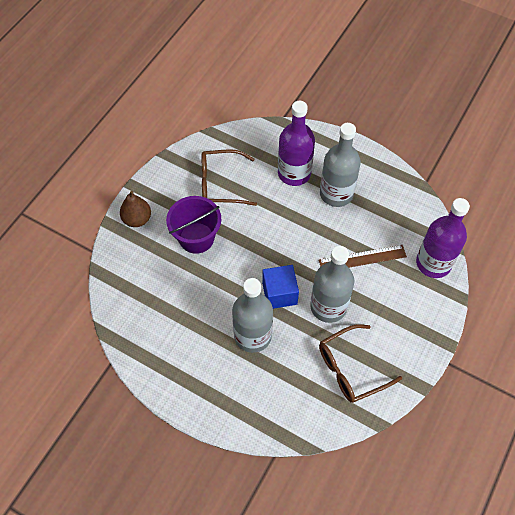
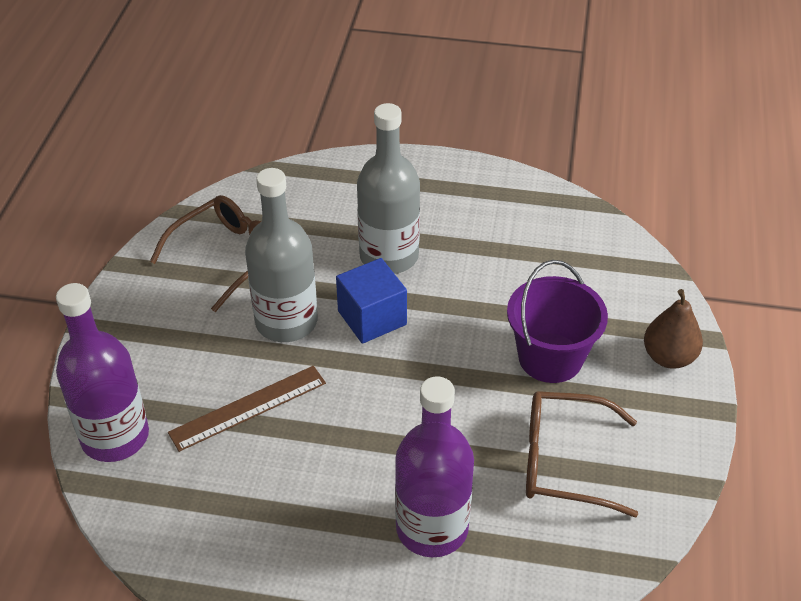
camera: 160 degrees right, 15 degrees down
brown glasses [202,149,257,206] -> brown glasses turned 150 degrees counterclockwise [526,391,638,517]
grey bottle [320,123,361,207] -> none

